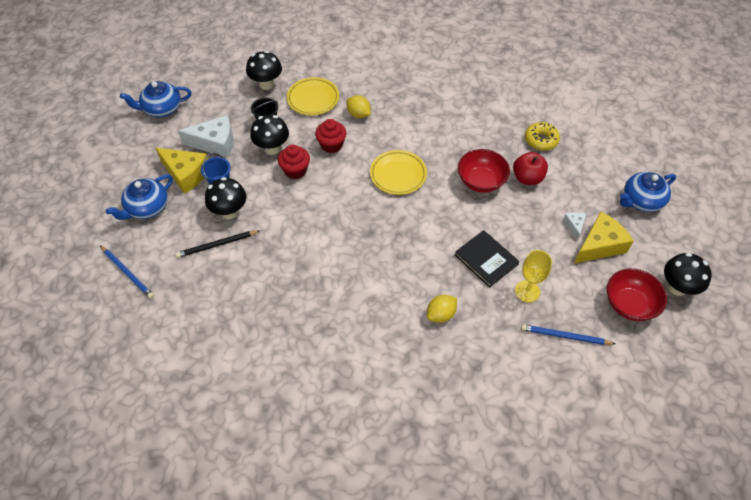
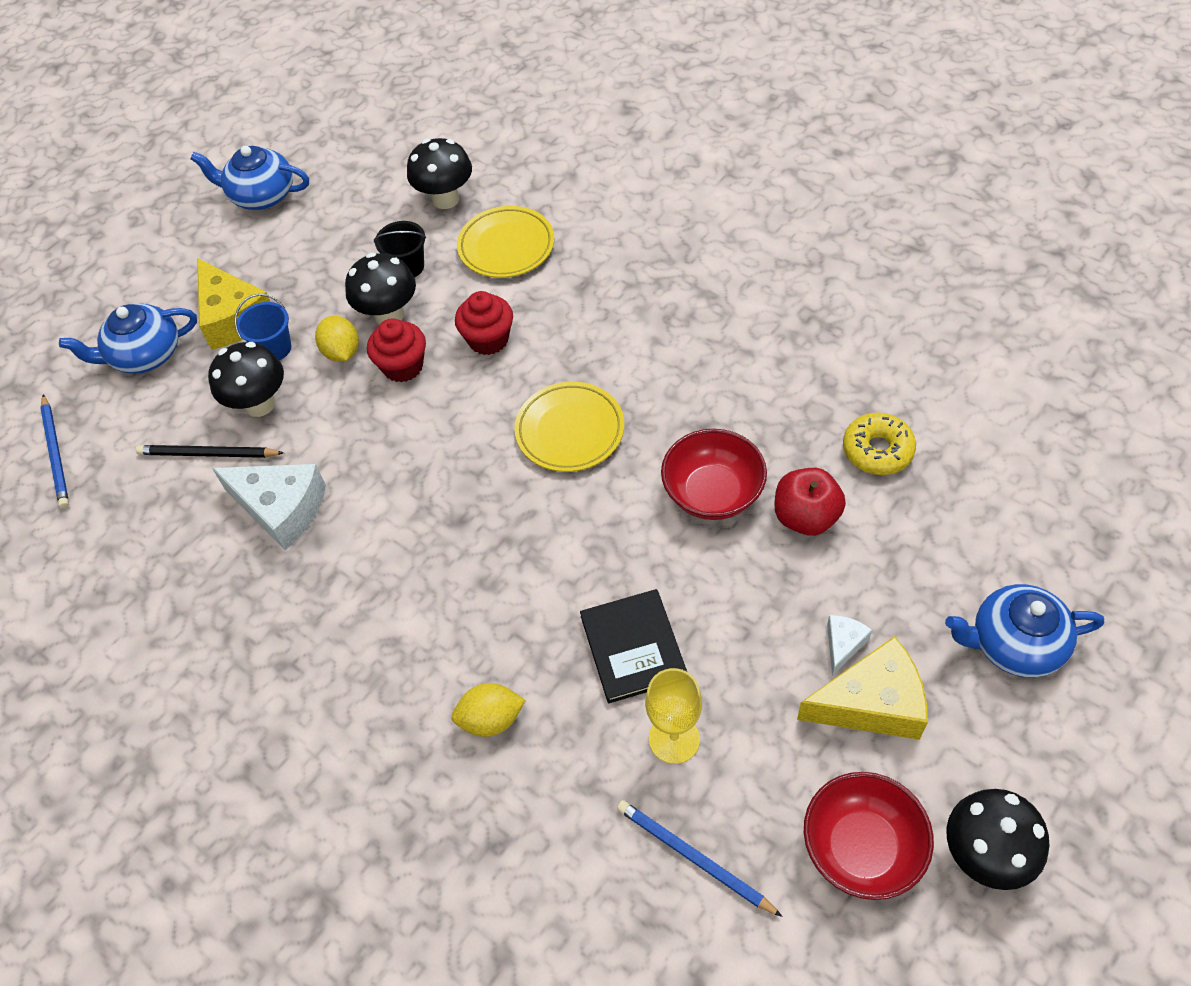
camera: 30 degrees right, 0 degrees up
white cheese [178,115,233,158] -> white cheese moved to [212,464,326,550]
yellow lemon [347,95,371,118] -> yellow lemon moved to [315,316,359,362]

